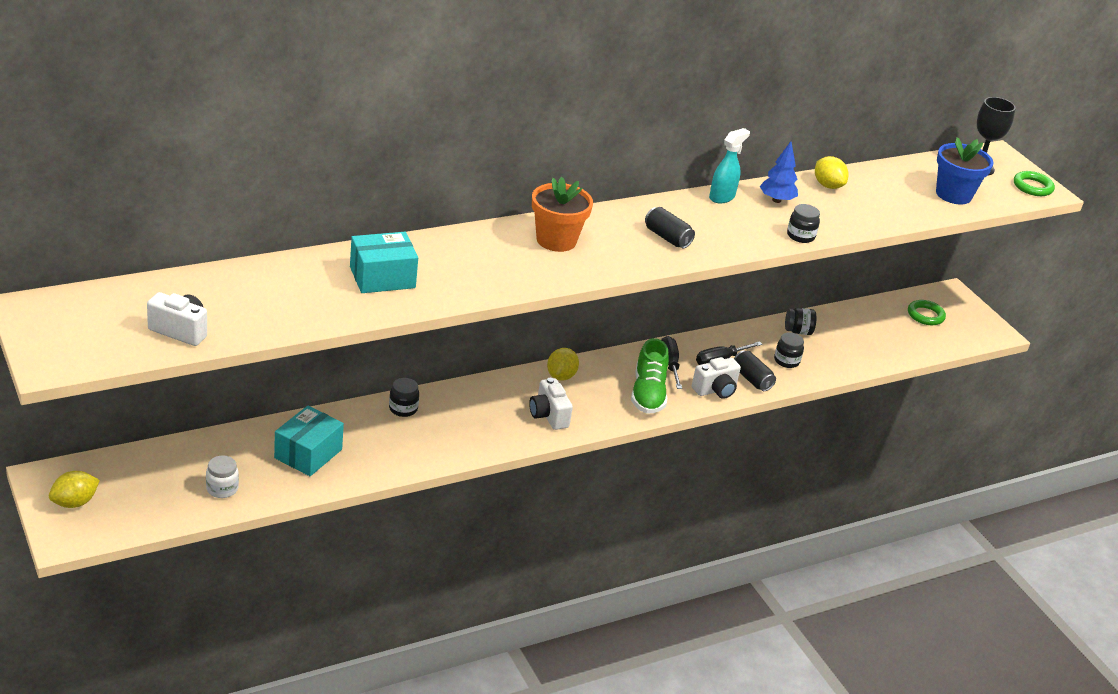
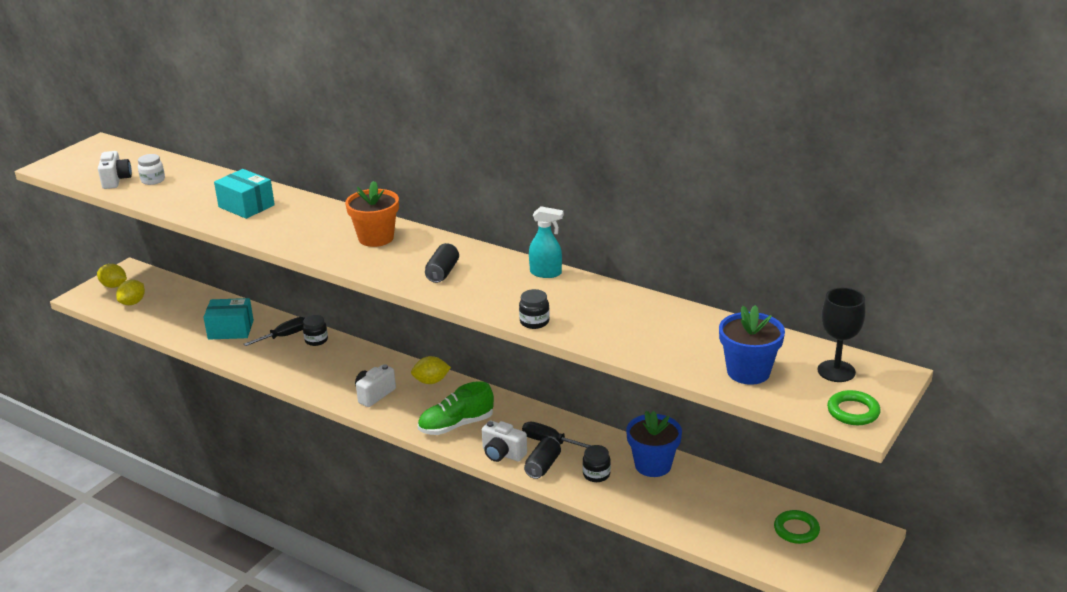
camera: 65 degrees right, 5 degrees down
white jar [206,456,239,498] -> white jar moved to [138,154,165,185]
black screwdriver [661,336,682,389] -> black screwdriver moved to [244,317,305,346]
blue tree [760,141,798,203] -> none
black jar [785,308,816,335] -> blue flower pot [626,411,682,477]
yellow lemon [815,156,848,189] -> yellow lemon moved to [116,280,145,305]

